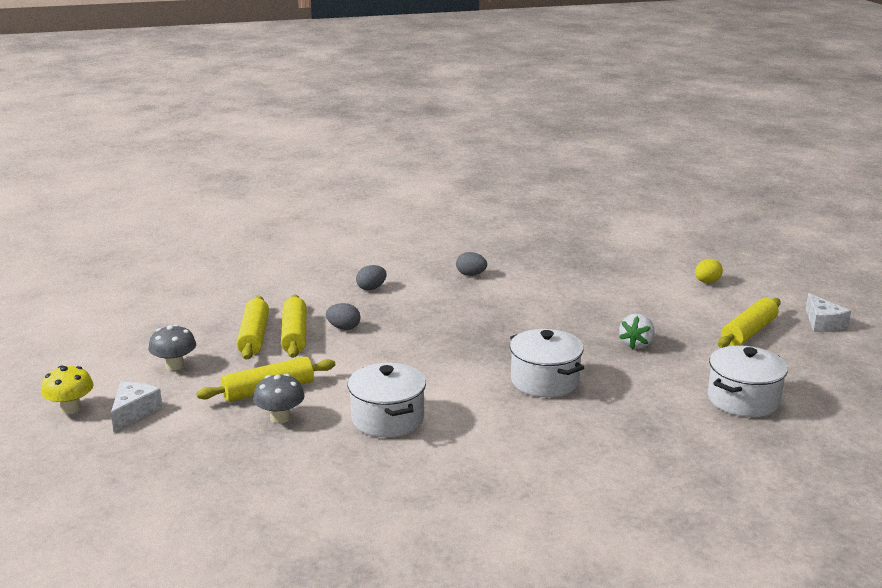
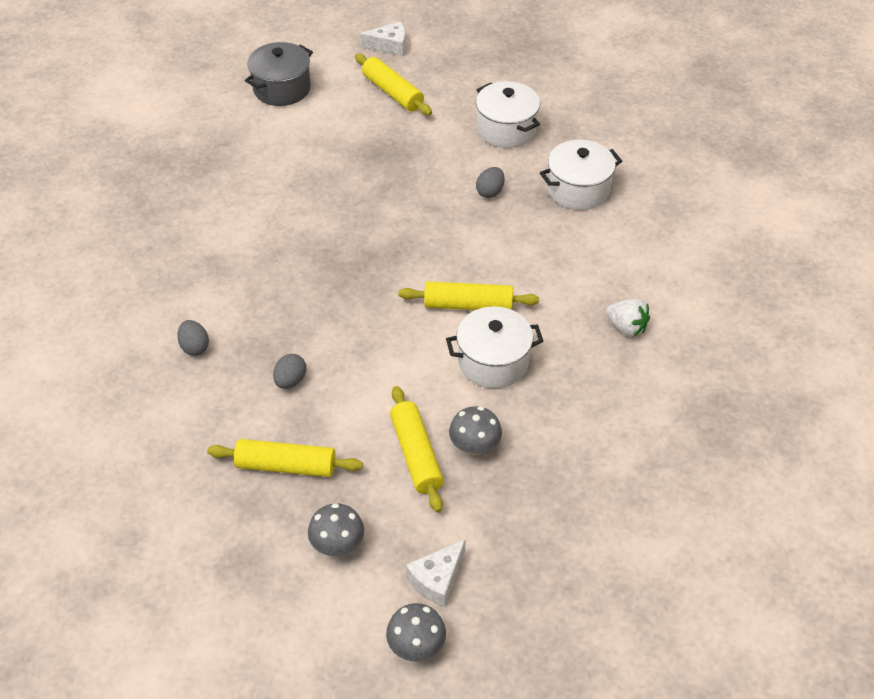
camera: 80 degrees left, 25 degrees up
yellow mushroom [41,365,94,414] -> grey mushroom [386,603,446,661]
white cheese [111,382,163,432] -> white cheese turned 75 degrees counterclockwise [406,539,466,607]
yellow rolling pin [281,295,306,358] -> yellow rolling pin moved to [398,281,539,310]
grey egg [456,252,487,276] -> grey egg moved to [476,167,505,198]
white pot [510,329,584,397] -> white pot moved to [540,140,622,210]
white strawberry [619,314,655,349] -> white strawberry moved to [606,299,650,337]
yellow egg [695,259,723,283] -> grey pot [245,42,313,106]

